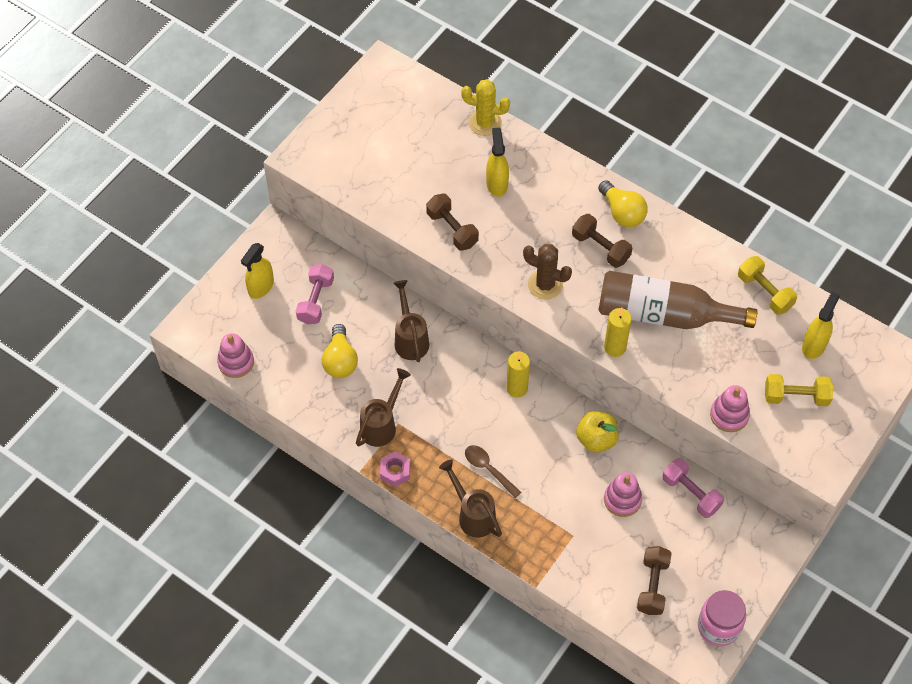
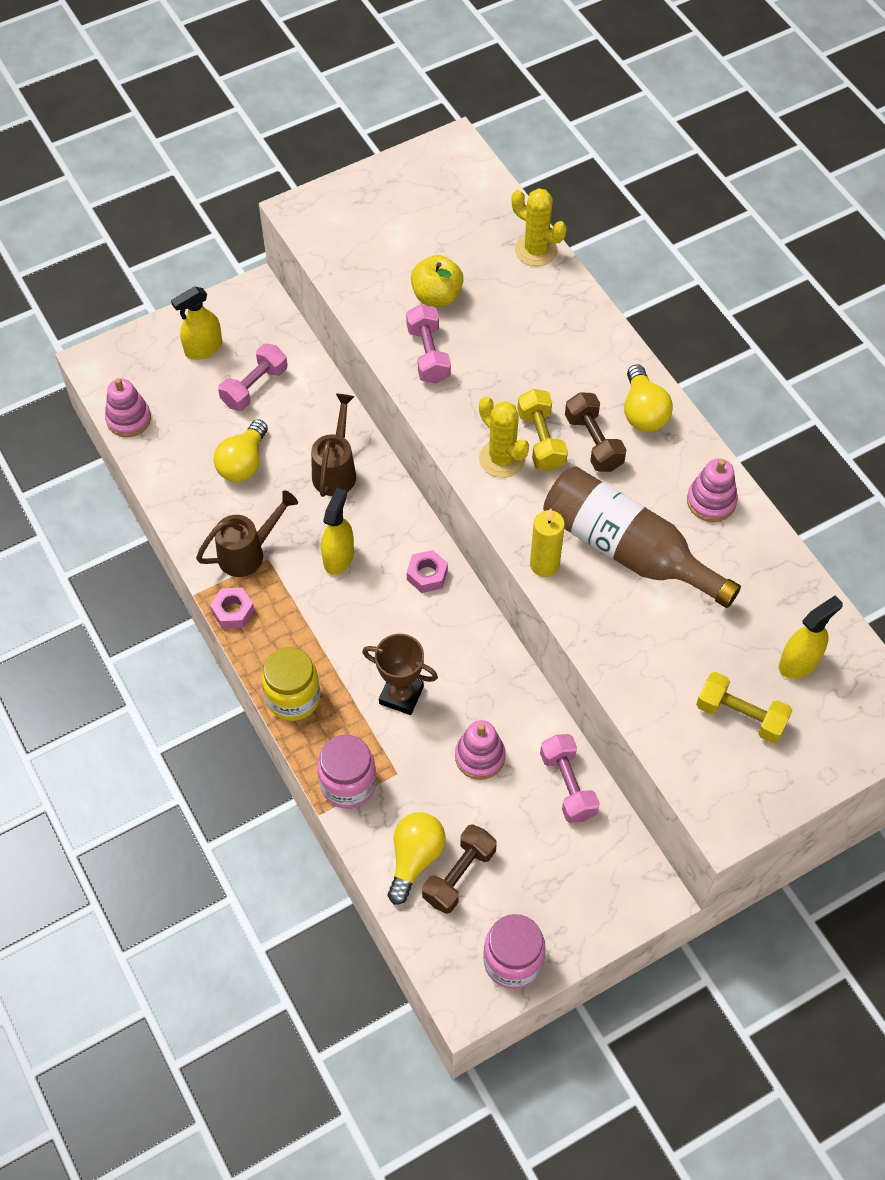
camera: 25 degrees right, 0 degrees up
brown dumbbell [426,194,479,251] -> pink dumbbell [406,304,451,384]
brown watering can [439,460,502,538] -> yellow jar [262,647,320,721]
brown spoon [465,445,521,498] -> none
yellow spray bottle [486,127,509,197] -> yellow spray bottle moved to [321,488,354,575]
yellow candle [506,351,530,398] -> pink nut [407,550,448,593]
brown cactus [523,244,572,300] -> yellow cactus [479,397,529,478]
yellow apple [576,411,619,453] -> yellow apple moved to [411,255,464,307]
pink stacking toy [710,385,750,432] -> pink stacking toy moved to [687,459,738,522]
yellow dumbbell [738,256,797,315] -> yellow dumbbell moved to [517,389,568,471]
none -> pink jar [317,735,376,809]
none -> brown trophy [362,634,438,715]
none -> yellow light bulb [388,812,445,905]

